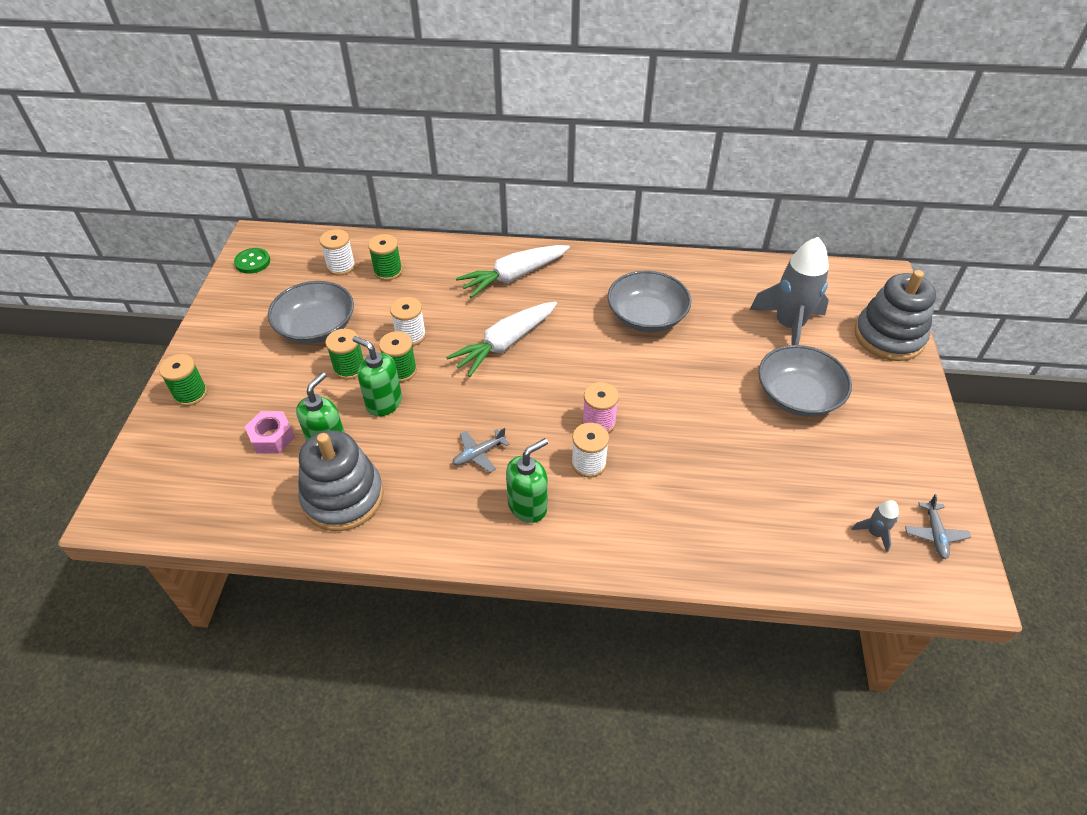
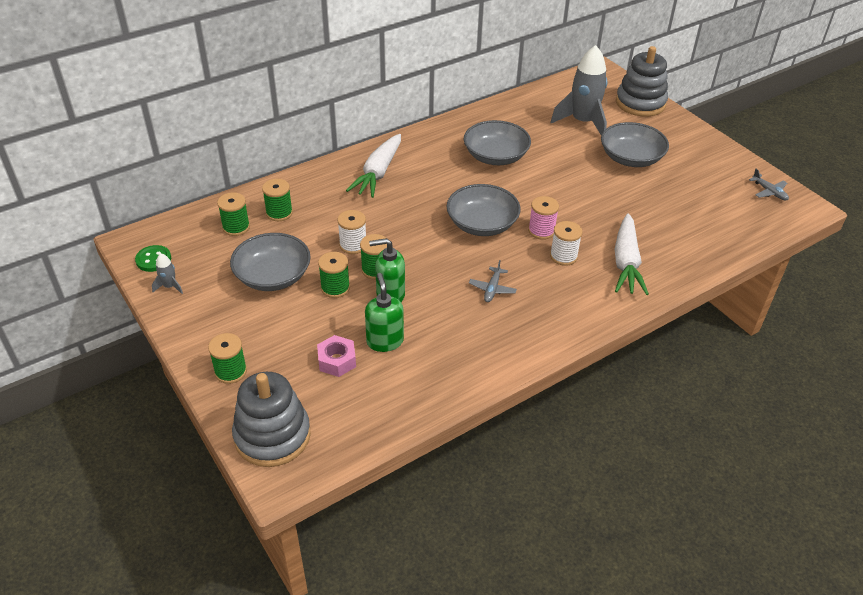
camera: 40 degrees left, 5 degrees down
grey stacking toy [298,430,384,531] -> grey stacking toy moved to [232,372,311,467]
white spool [320,229,355,276] -> green spool [217,192,250,236]
white carrot [446,302,557,377] -> white carrot moved to [615,213,649,295]
green soap dispenser [506,438,548,523] -> none
grey rocket [852,500,899,552] -> grey rocket moved to [152,253,183,294]
none -> grey bowl [446,184,521,236]

